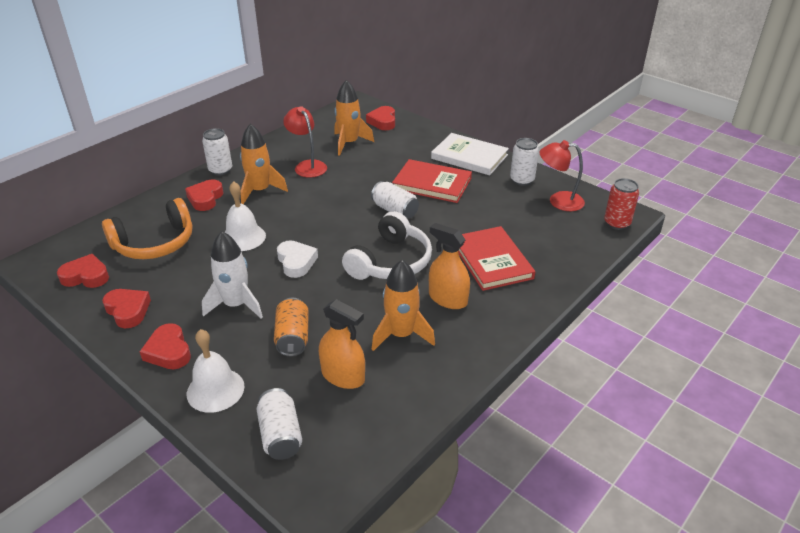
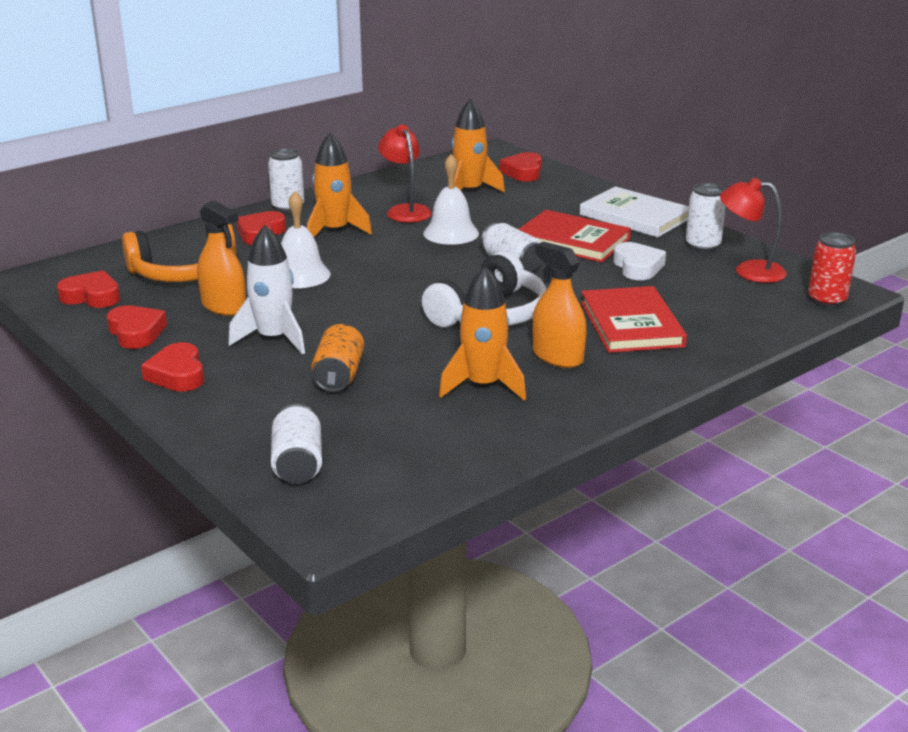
camera: 10 degrees right, 10 degrees down
white bell [187,329,245,413] -> white bell moved to [423,154,479,245]
white heart [277,240,318,278] -> white heart moved to [613,242,666,280]
orange spray bottle [319,299,365,389] -> orange spray bottle moved to [197,200,246,316]

